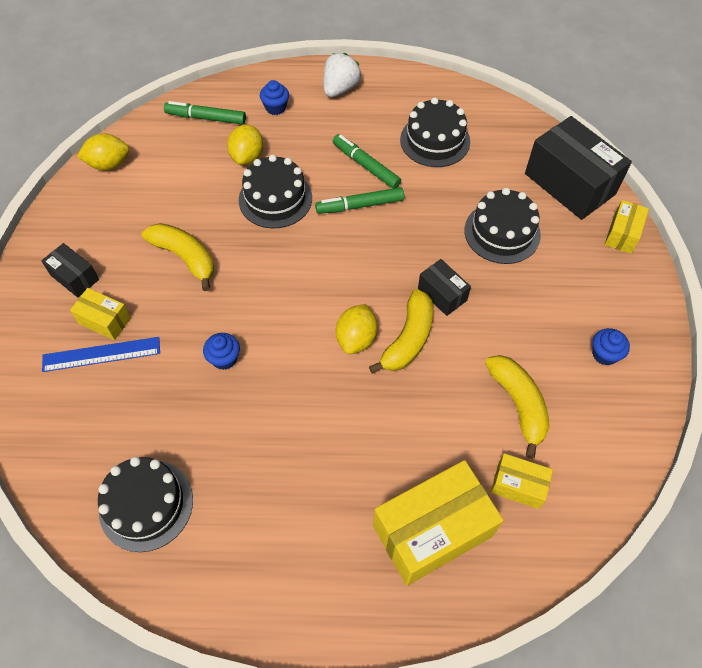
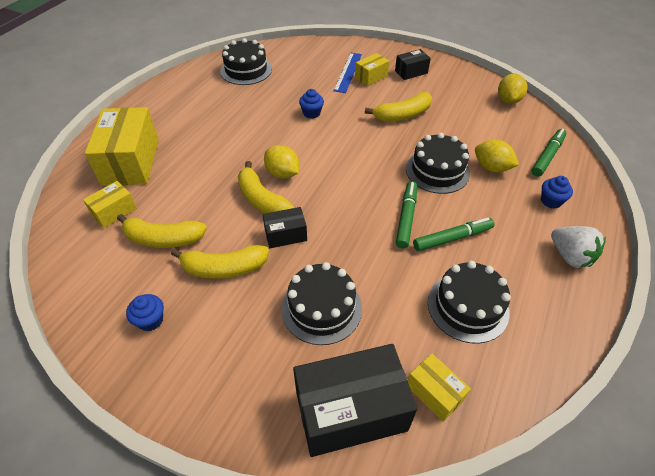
camera: 115 degrees right, 10 degrees down
yellow box [605,200,649,254] -> yellow box moved to [408,354,471,422]
none -> yellow banana [171,245,269,279]

